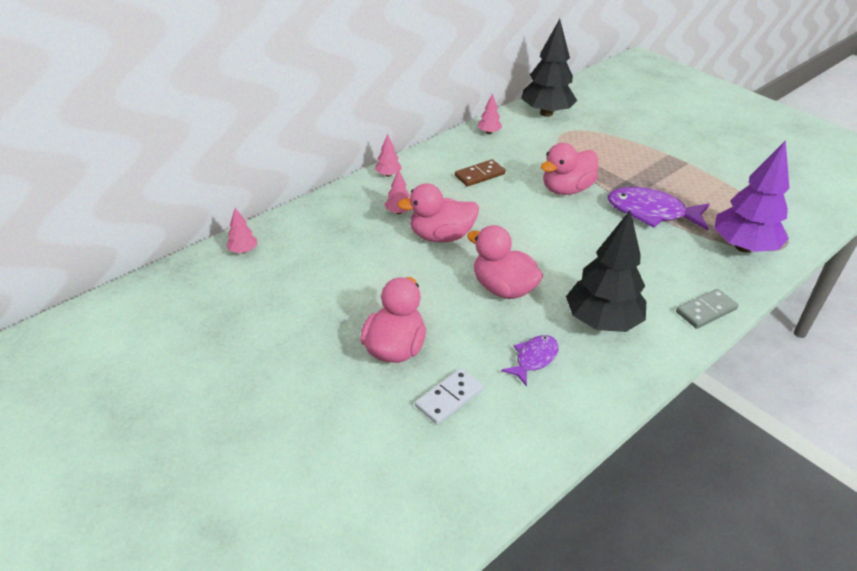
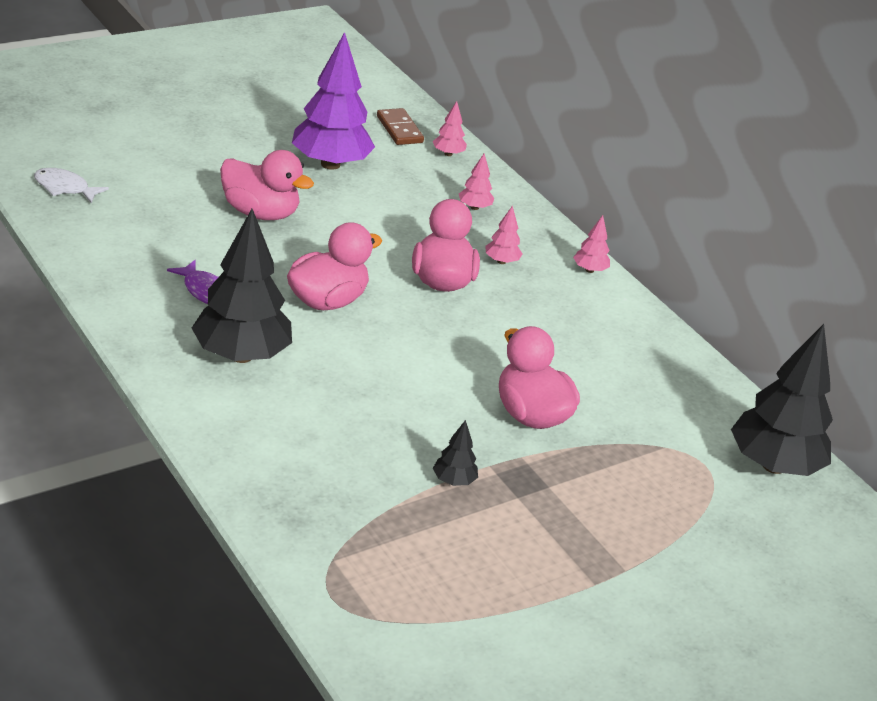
camera: 95 degrees right, 5 degrees down
white domino [415,368,483,425] -> none
brown domino [455,159,505,187] -> brown domino moved to [377,108,424,145]
pink tree [478,93,502,134] -> pink tree moved to [459,153,494,210]
purple fish [607,187,710,230] -> black tree [433,420,478,486]
grey domino [676,289,738,329] -> none
purple tree [714,140,789,253] -> purple tree moved to [292,32,375,170]
none -> white fish [34,168,109,203]

